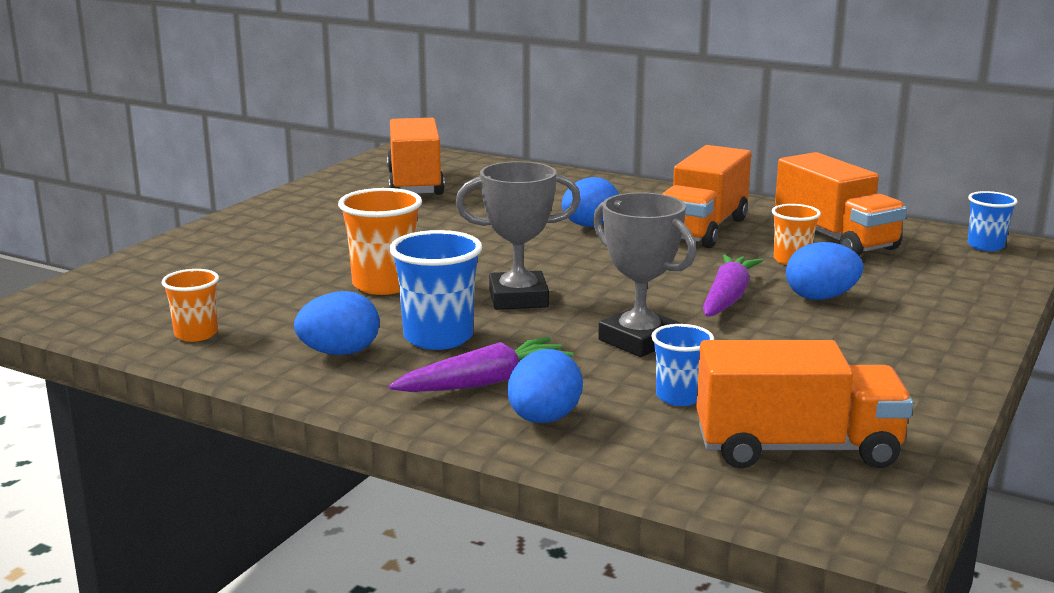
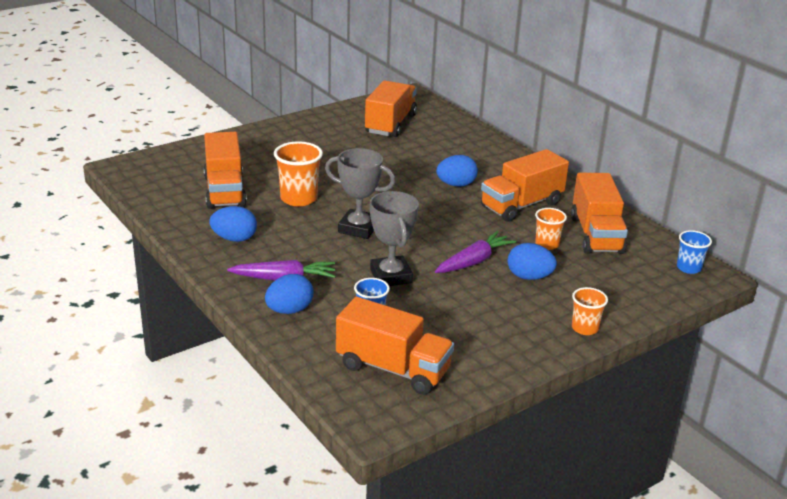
camera: 25 degrees right, 10 degrees up
orange cup [162,269,219,342] -> orange cup moved to [572,287,608,335]
blue cup [389,230,482,350] -> none
none -> orange truck [204,132,247,209]

